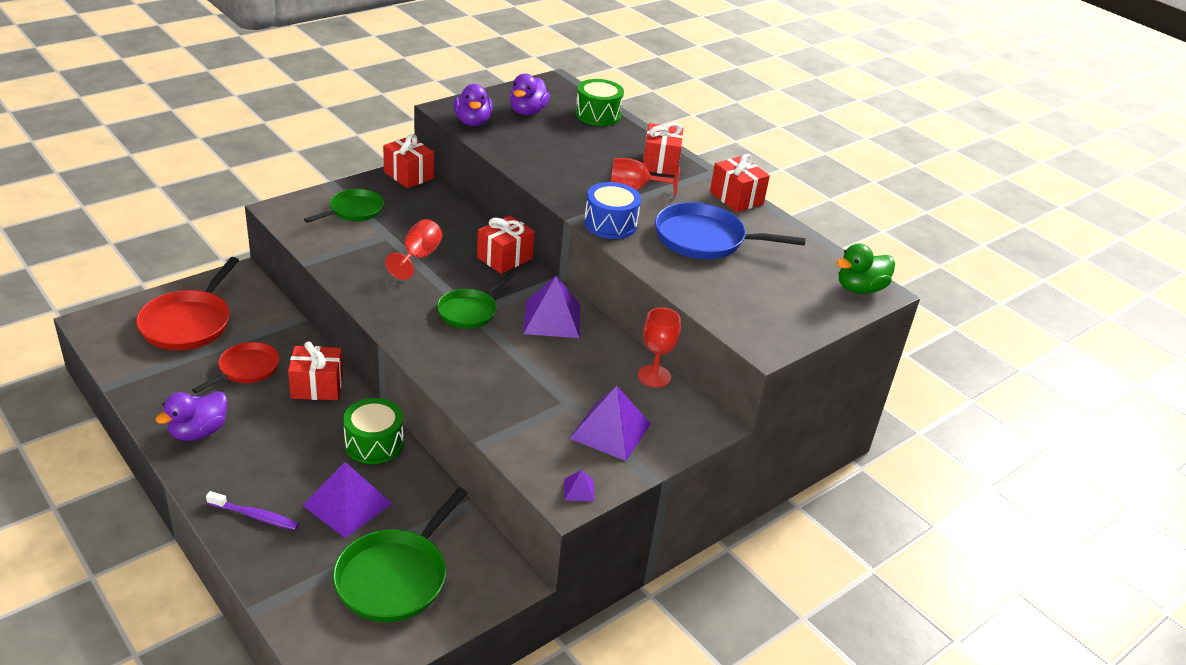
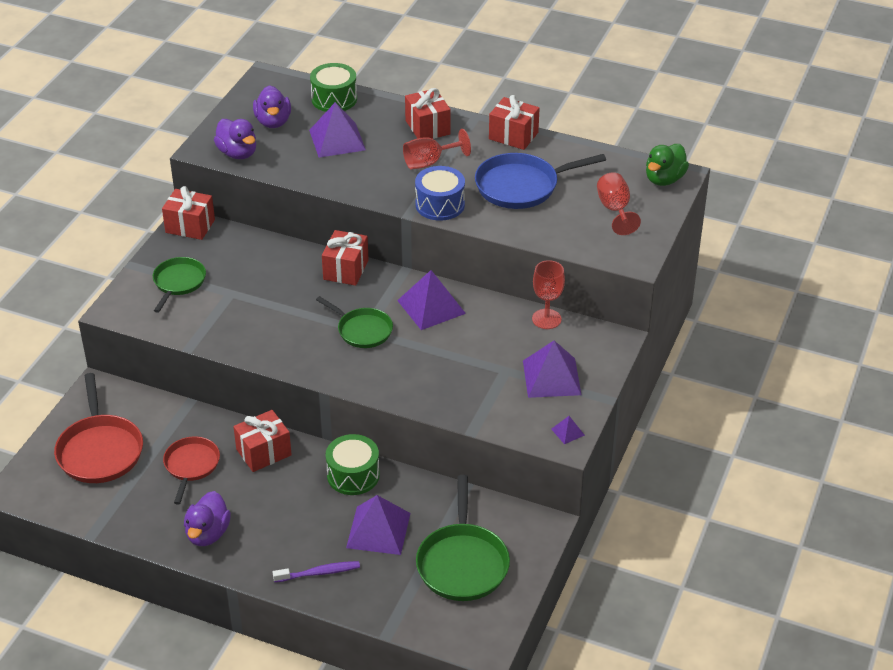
camera: 25 degrees left, 5 degrees up
red goblet [385,219,442,280] -> red goblet moved to [597,172,641,235]
green pan [437,274,513,329] -> green pan turned 60 degrees counterclockwise [316,296,393,348]
none -> purple pyramid [309,102,366,158]

